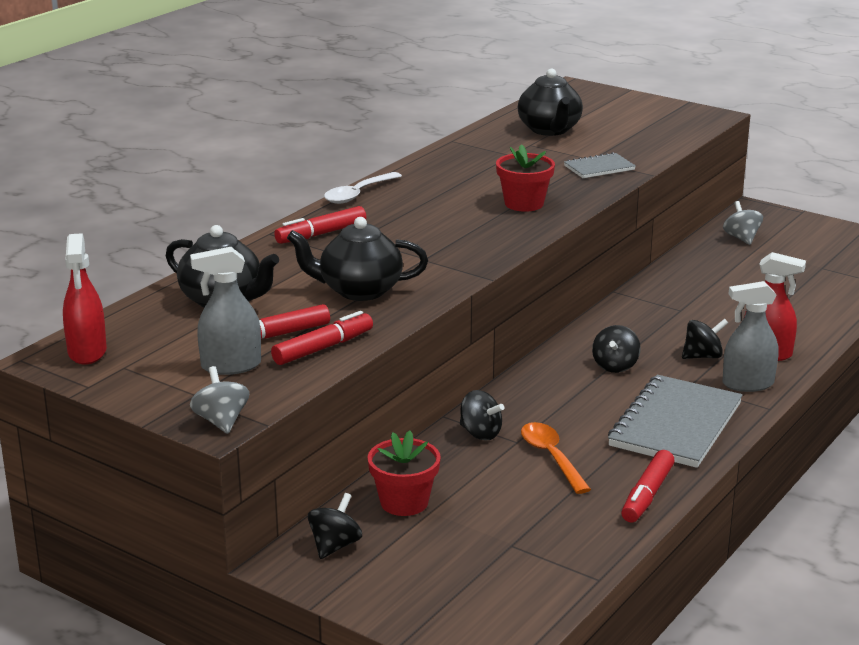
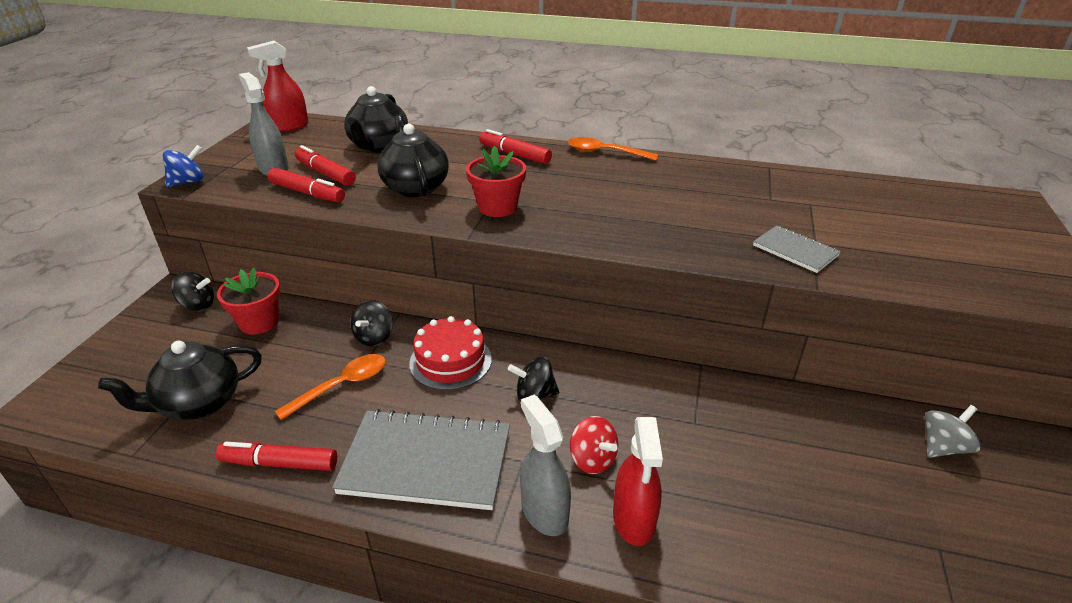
camera: 70 degrees right, 10 degrees up
grey spinning top [190,366,249,434] -> blue spinning top [163,145,204,187]
white spoon [324,172,402,204] -> orange spoon [568,137,659,161]
red flower pot [496,144,555,212] -> red flower pot moved to [466,146,526,217]
black teapot [518,69,583,136] -> black teapot moved to [98,341,262,420]
black spinning top [682,319,728,359] -> red spinning top [570,416,618,474]
none -> red cake [409,316,492,390]

